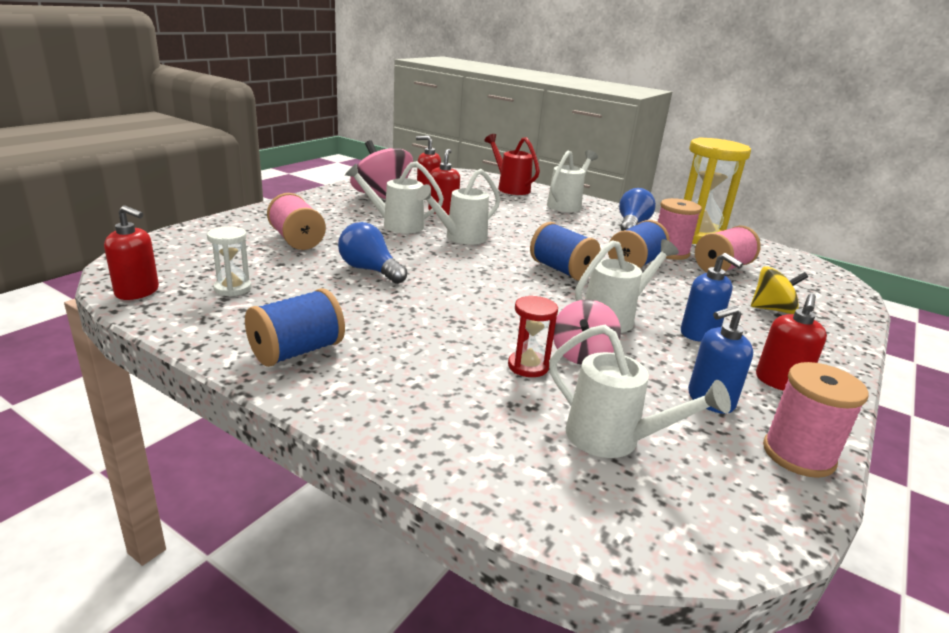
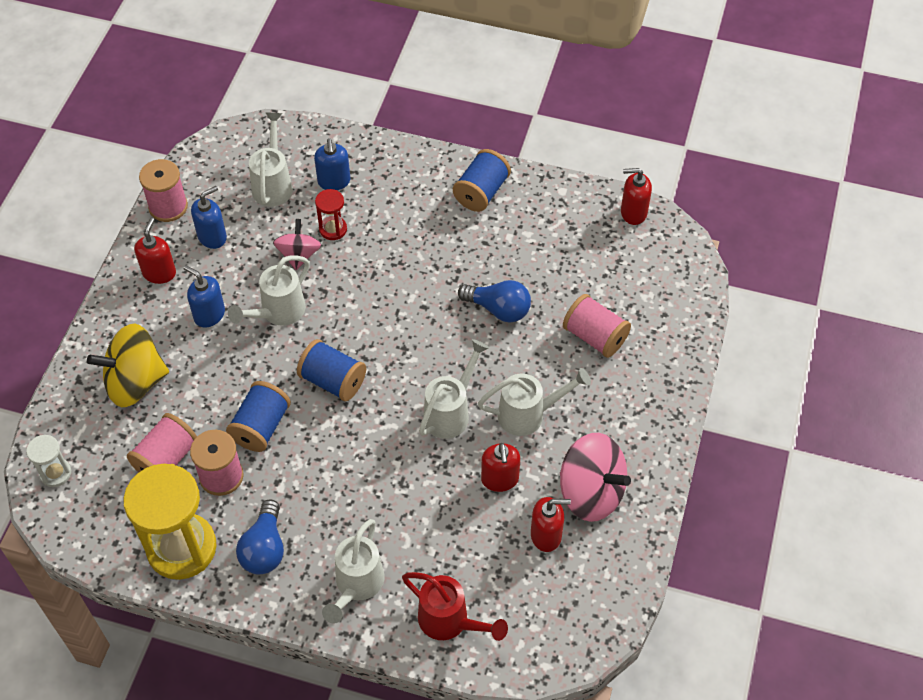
camera: 165 degrees right, 30 degrees up
white hourglass [207,226,251,297] -> white hourglass moved to [26,435,71,487]
white watering can [549,325,731,458] -> white watering can turned 75 degrees clockwise [249,113,293,207]
yellow spinning top [751,266,808,314] -> yellow spinning top [87,323,169,407], size x1.64
none -> blue soap dispenser [314,138,350,190]

